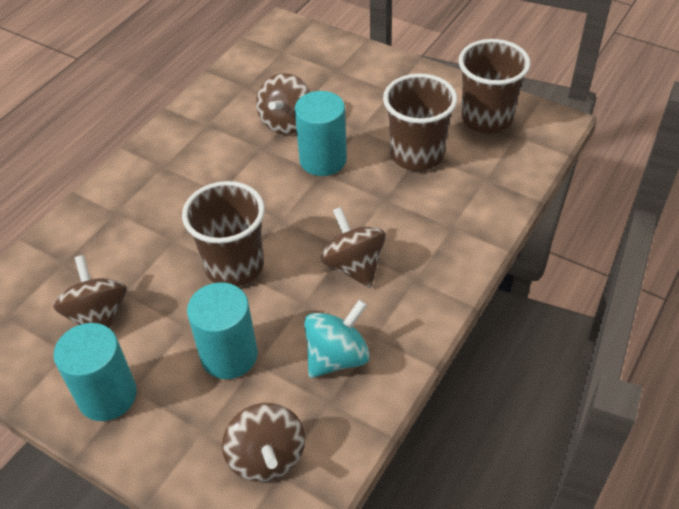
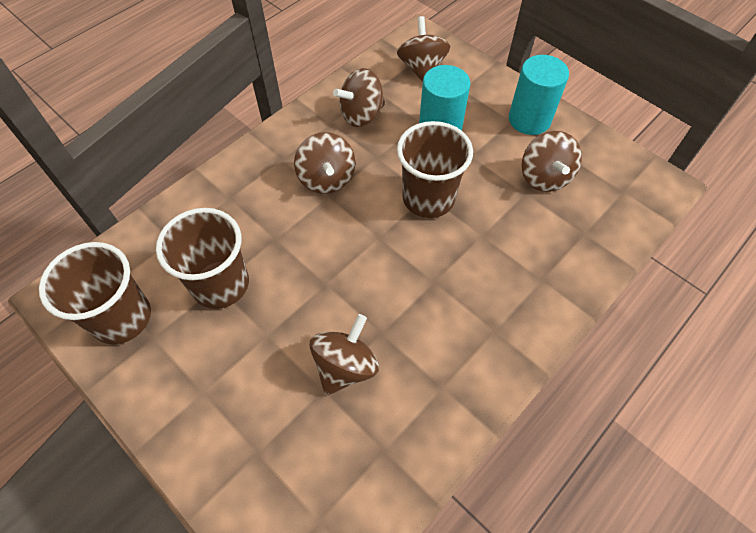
camera: 170 degrees left, 10 degrees up
turquoise cylinder [295,91,347,176] -> none
turquoise spinning top [304,300,370,378] -> brown spinning top [333,68,385,127]

